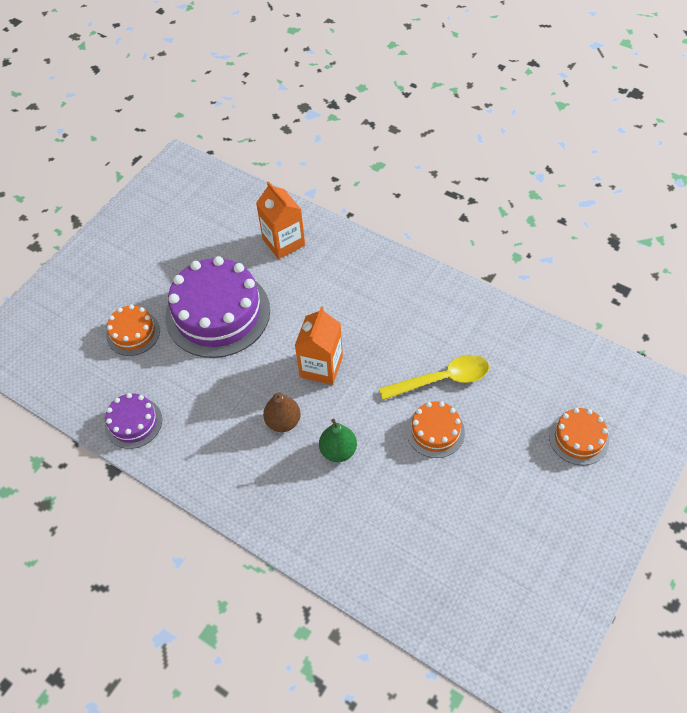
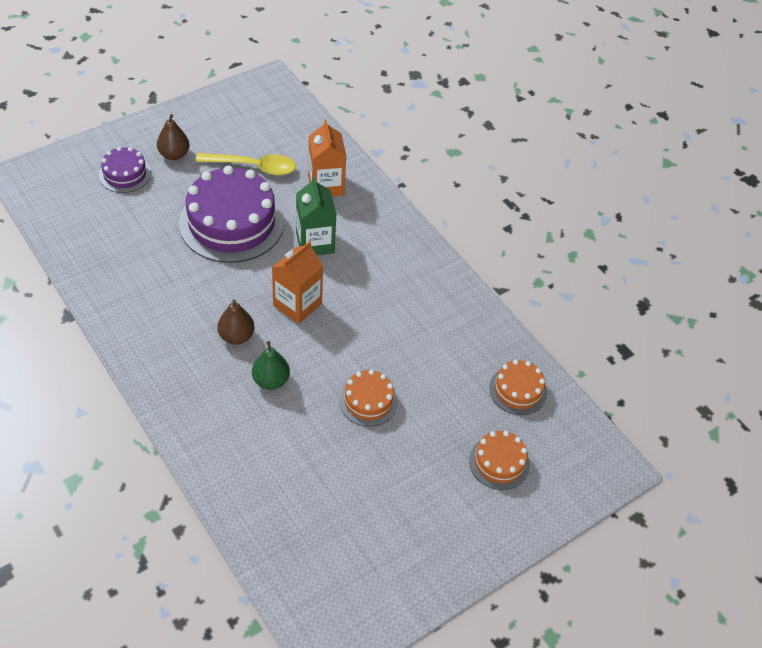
camera: 15 degrees right, 5 degrees down
purple cake [105,393,162,449] -> purple cake moved to [99,147,151,193]
orange cake [106,305,160,356] -> orange cake moved to [489,359,547,415]
yellow spoon [379,355,489,400] -> yellow spoon moved to [196,153,296,176]
none -> brown pear [157,114,189,160]
none -> green carton [296,176,337,255]

